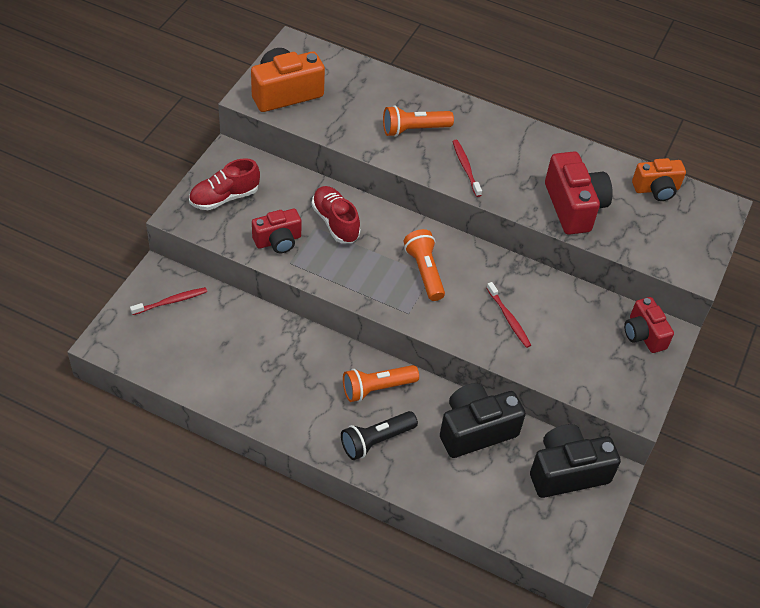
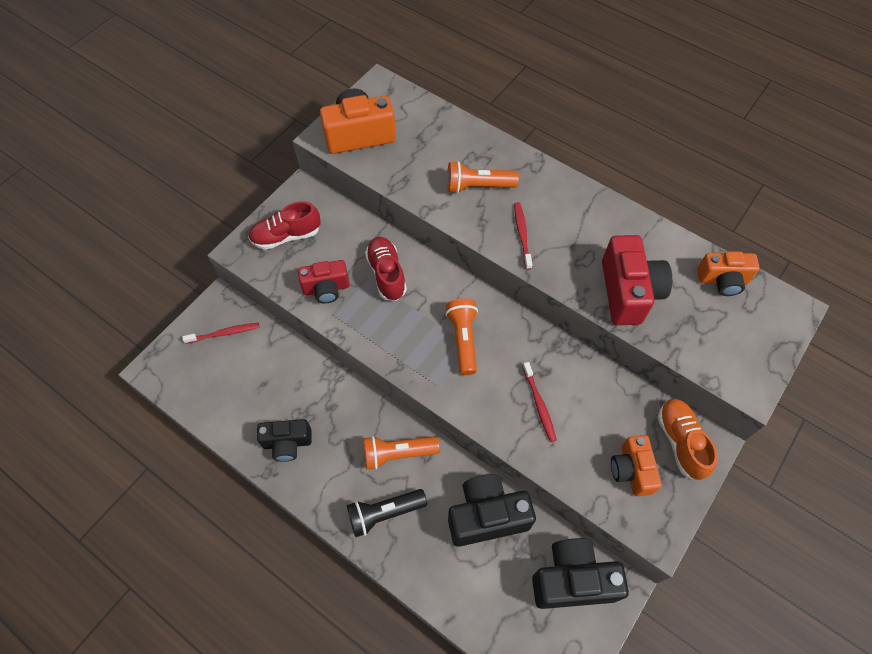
camera: 15 degrees right, 10 degrees up
red camera [624,297,674,353] -> orange shoe [657,399,718,480]
none -> black camera [257,419,312,462]
none -> orange camera [611,435,662,496]

